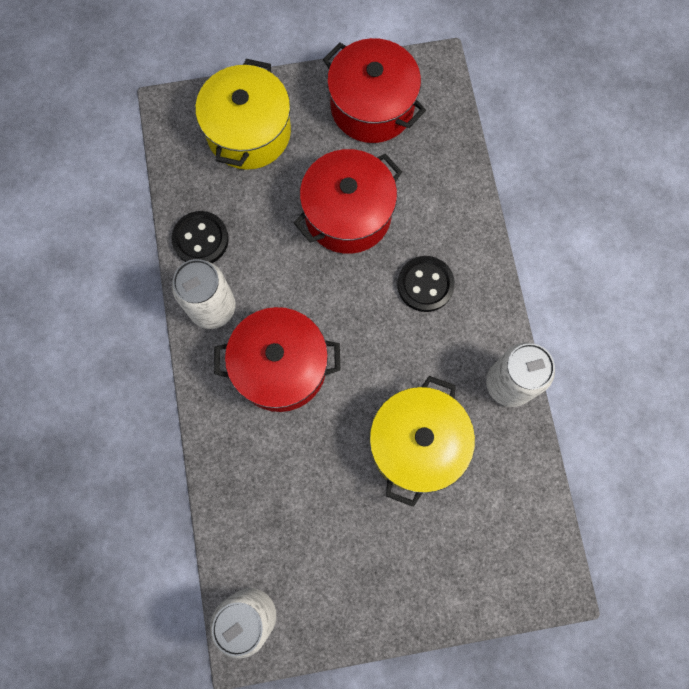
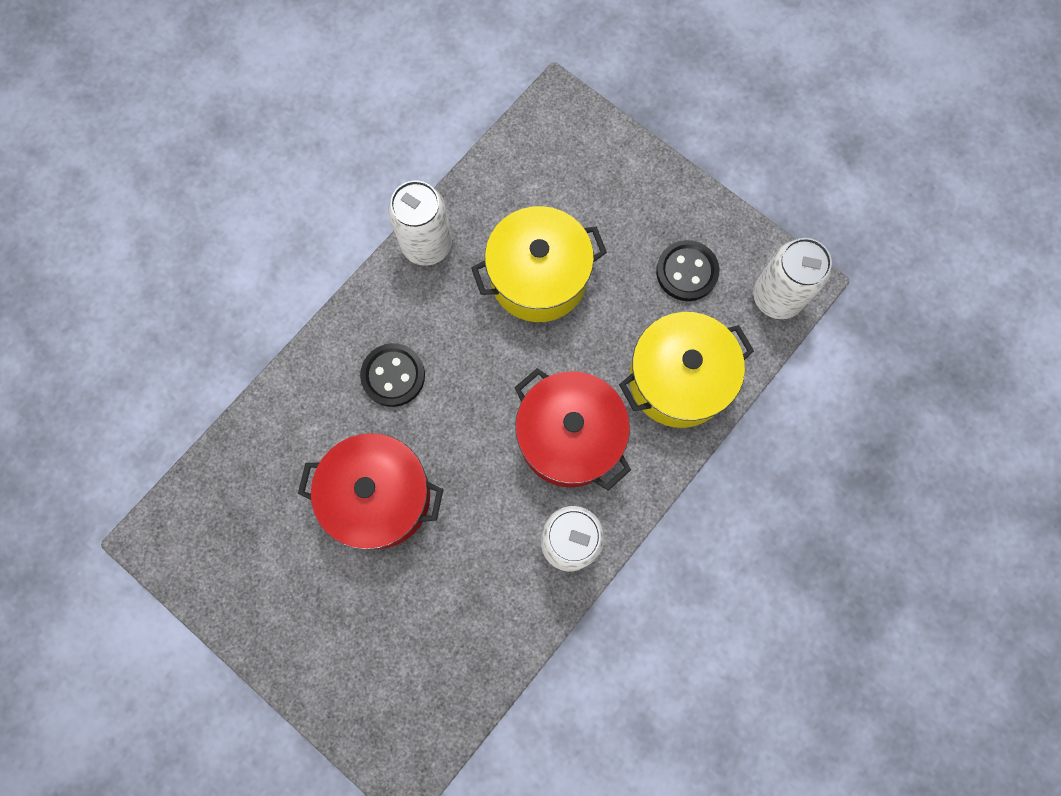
camera: 130 degrees left, 0 degrees up
black button [172,211,229,263] -> black button moved to [656,240,720,301]
yellow pot [195,59,291,170] -> yellow pot moved to [619,312,754,428]
red pot [323,38,426,143] -> none

